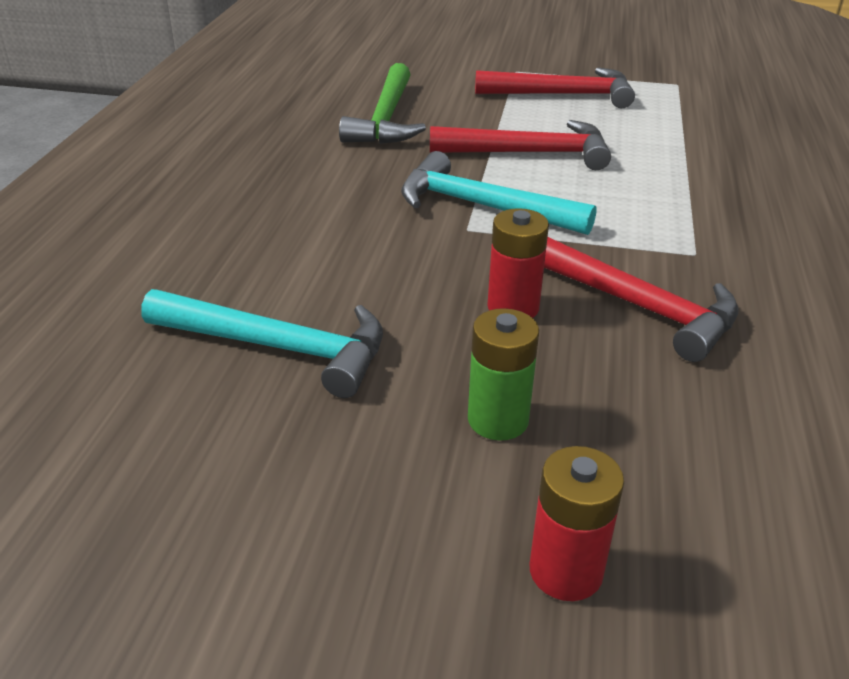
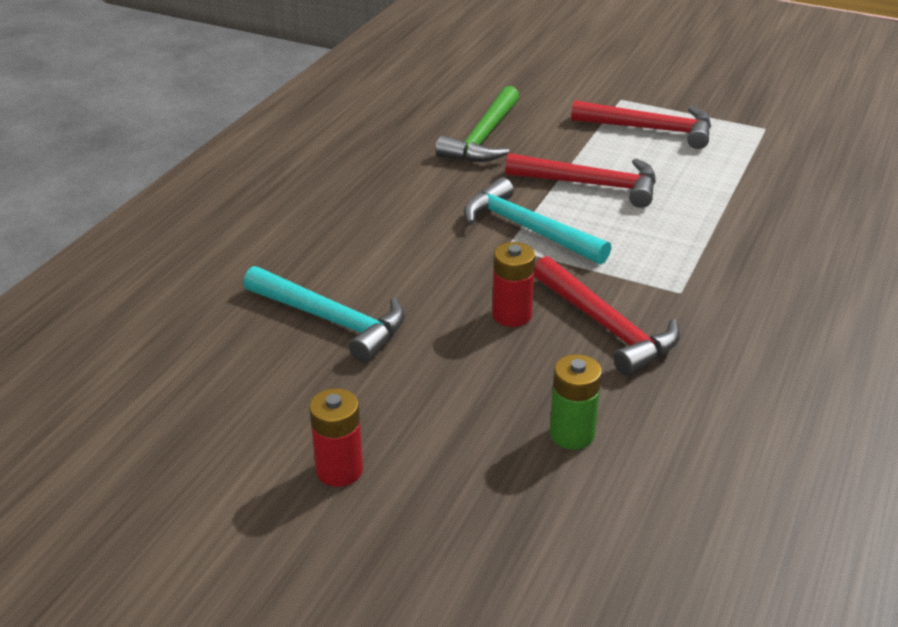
camera: 15 degrees right, 0 degrees up
green battery [468,308,539,441] -> green battery moved to [549,354,602,450]
red battery [530,446,624,601] -> red battery moved to [309,388,363,487]

